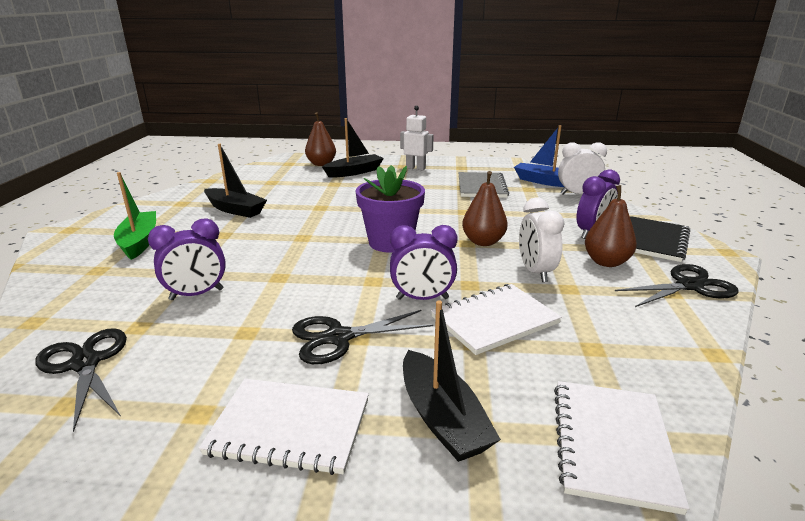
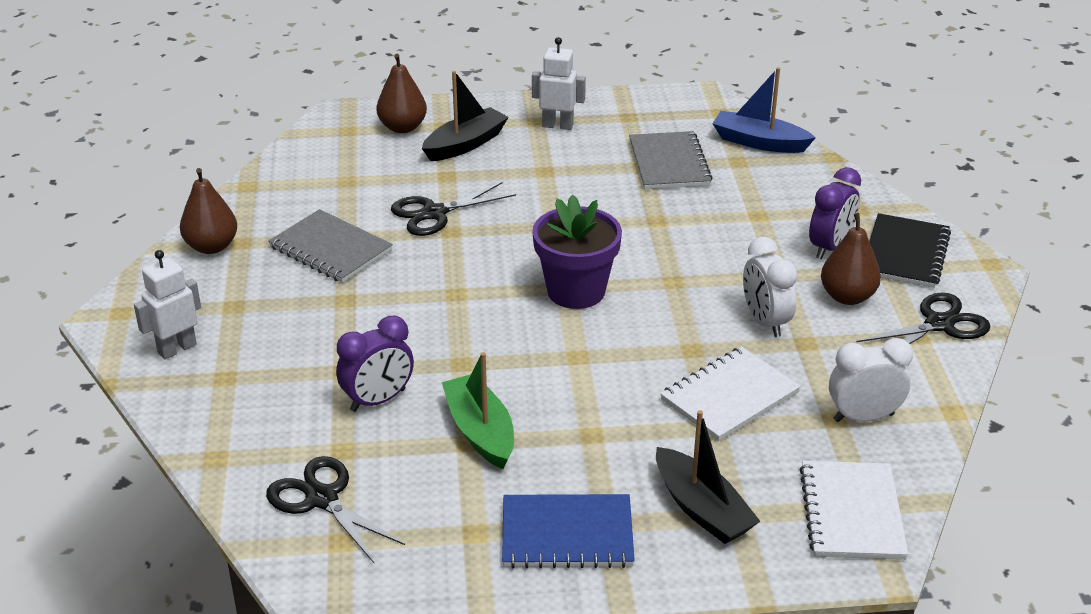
camera: 10 degrees left, 10 degrees up
green boat [114,172,156,260] -> green boat moved to [442,352,514,469]
white notebook [199,379,369,475] -> blue notebook [502,494,635,568]
black boat [204,144,267,218] -> grey notebook [268,209,393,283]
black scissors [292,310,433,364] -> black scissors moved to [391,182,516,236]
purple clock [390,225,457,300] -> none
brown pear [462,171,508,246] -> brown pear moved to [180,168,237,254]
white clock [558,142,607,195] -> white clock moved to [829,338,913,422]
none -> white robot [134,250,201,359]

